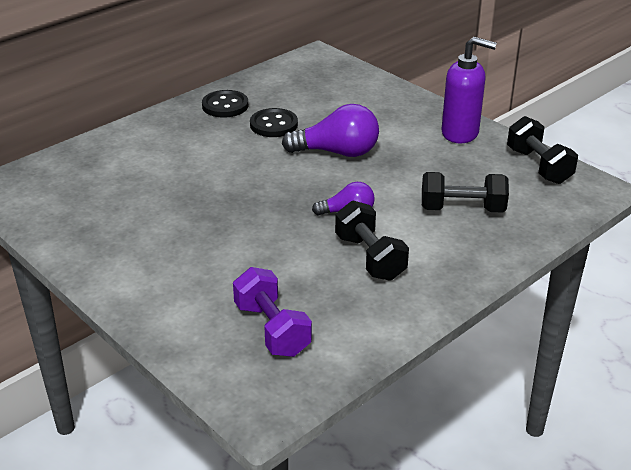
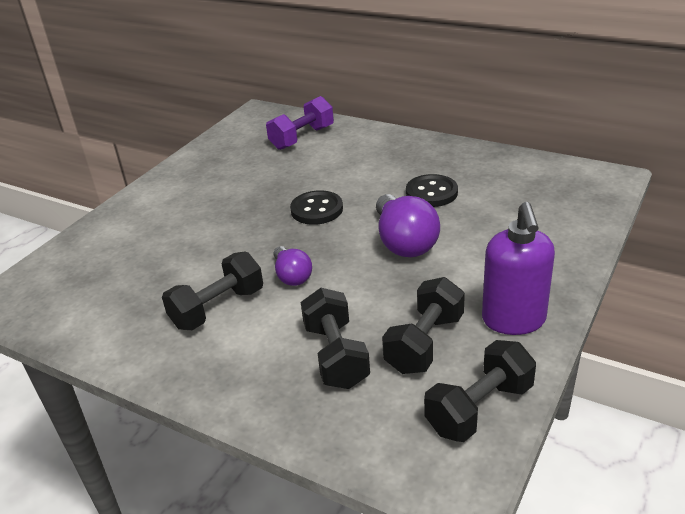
camera: 75 degrees right, 0 degrees up
black button [202,90,248,118] -> black button moved to [290,190,343,225]
purple dumbbell [233,267,312,357] -> purple dumbbell moved to [266,96,334,150]
none -> black dumbbell [382,277,465,374]

